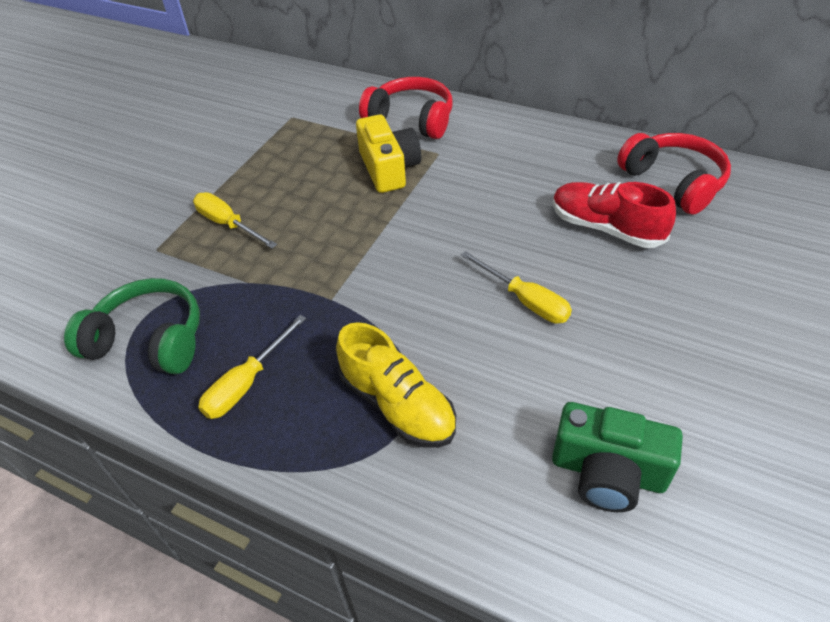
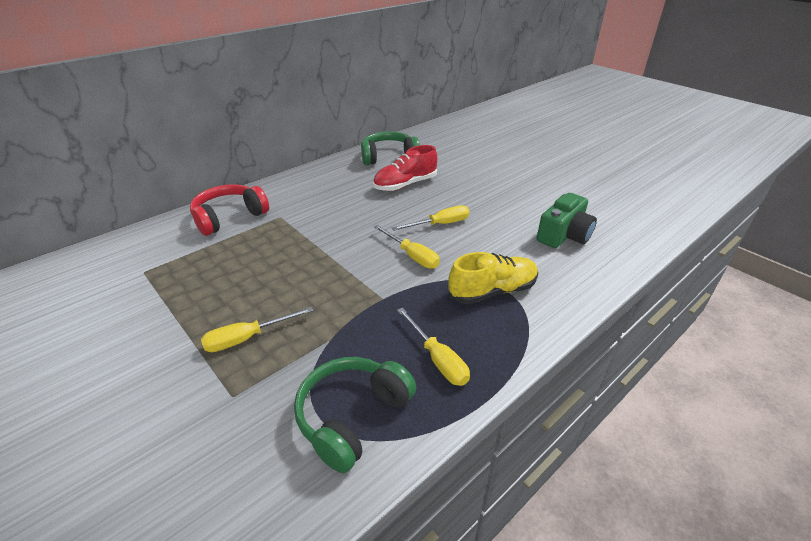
camera: 70 degrees left, 10 degrees down
yellow camera [356,115,421,193] -> none
red headphones [617,133,731,215] -> green headphones [361,131,420,165]
none -> yellow screwdriver [374,225,440,269]

